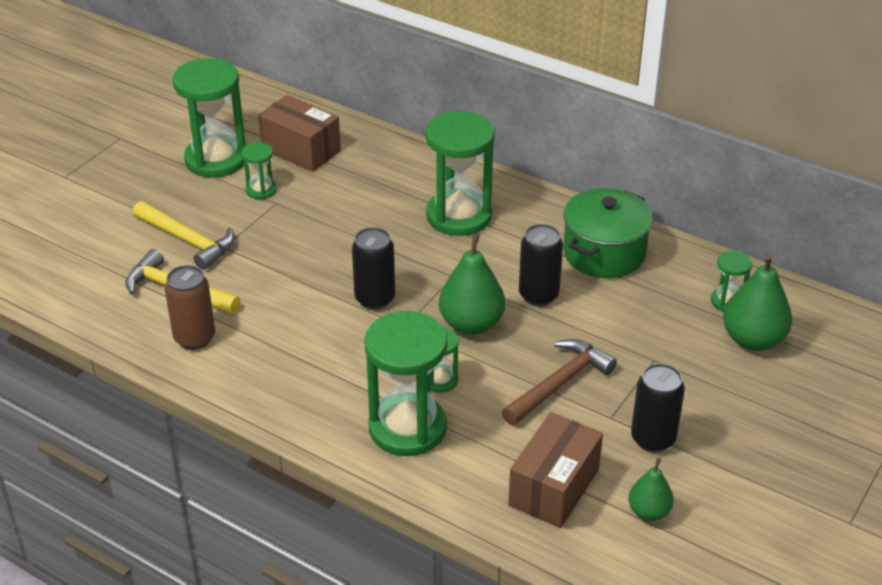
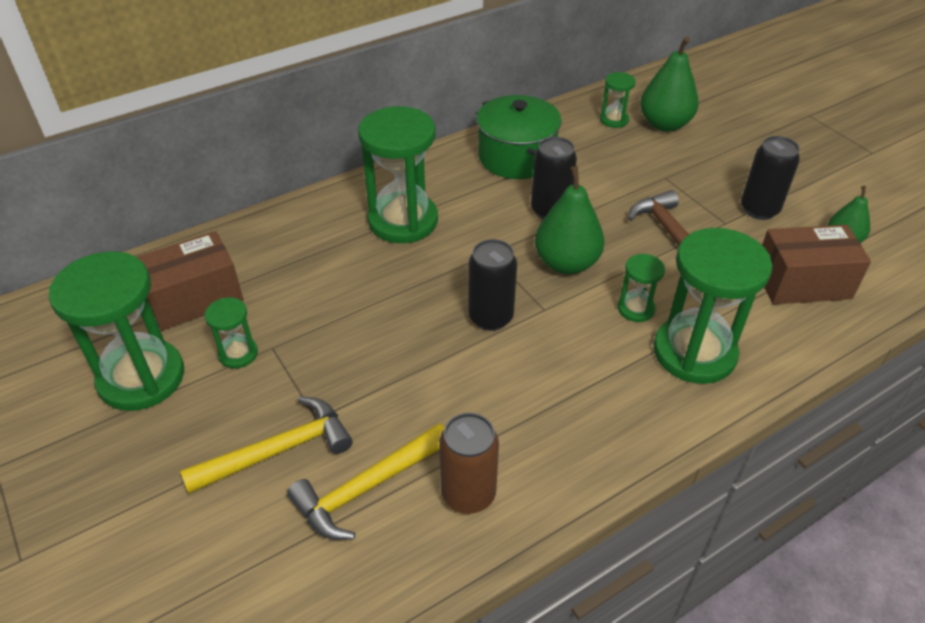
camera: 65 degrees left, 5 degrees up
brown box [508,412,603,528] -> brown box turned 60 degrees counterclockwise [762,224,871,304]

